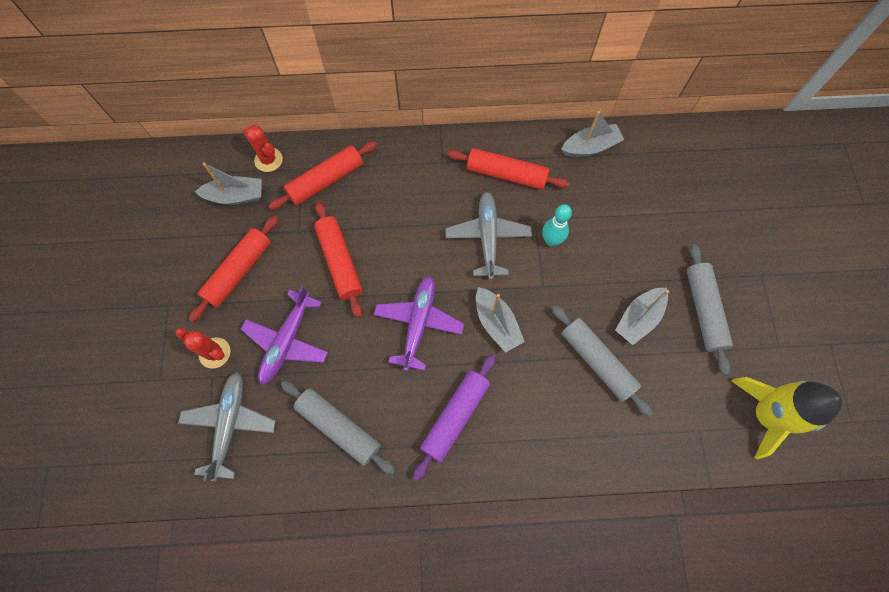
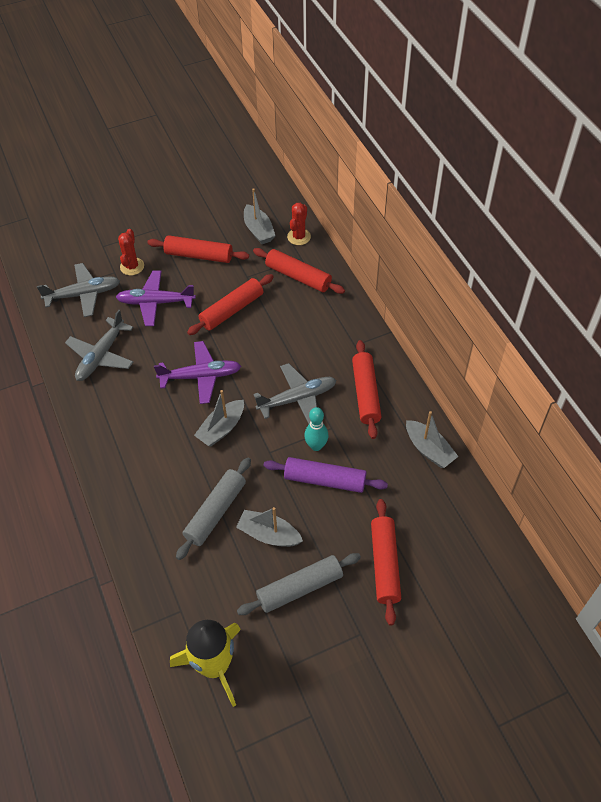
camera: 70 degrees right, 15 degrees down
grey rolling pin [281,380,396,475] -> grey plane [65,310,133,381]
purple rolling pin [413,354,496,481] -> purple rolling pin moved to [263,457,388,493]
none -> red rolling pin [371,499,401,625]

